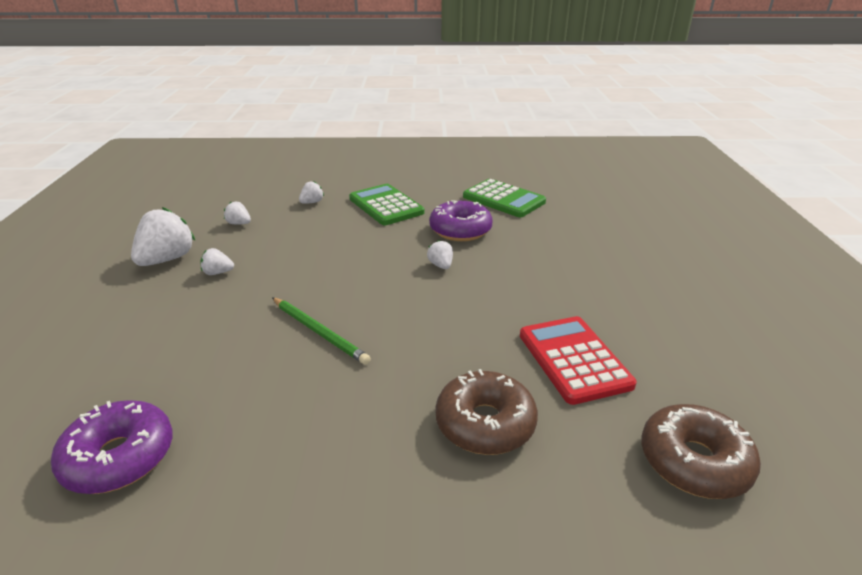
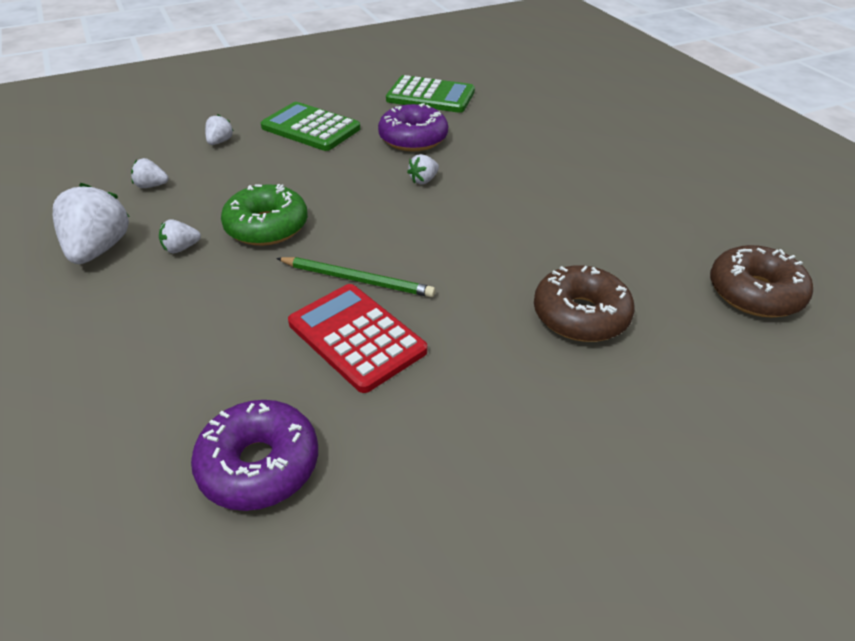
camera: 25 degrees left, 10 degrees up
white strawberry [427,240,453,269] -> white strawberry turned 90 degrees counterclockwise [407,154,439,184]
red calculator [520,316,637,405] -> red calculator moved to [288,284,427,393]
none -> green donut [221,184,308,246]

